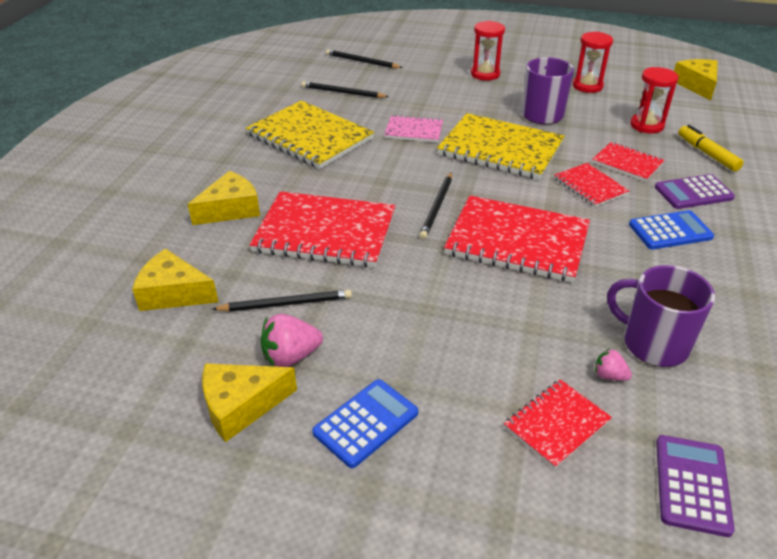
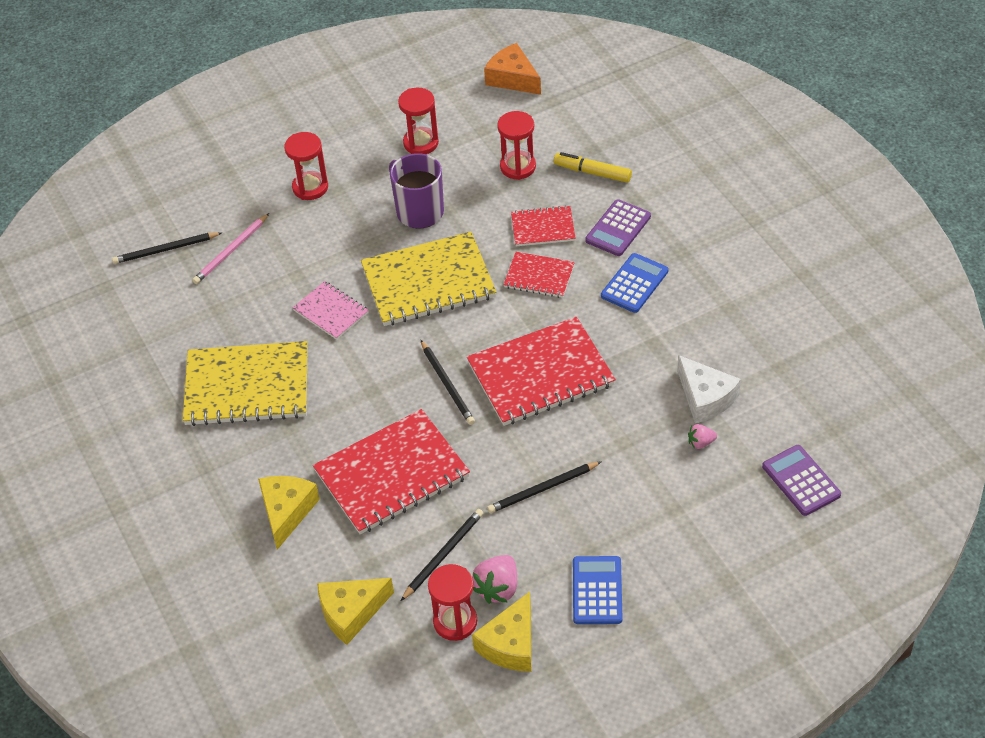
camera: 40 degrees left, 10 degrees up
black pencil [301,81,389,98] -> black pencil moved to [487,461,602,513]
pink notebook [384,115,443,143] -> pink notebook turned 75 degrees clockwise [293,281,369,340]
red notebook [504,379,612,469] -> none
purple mug [607,265,715,367] -> white cheese [677,355,741,423]
yellow cheese [674,59,718,101] -> orange cheese [484,43,541,95]
none -> pink pencil [192,213,269,284]
none -> red hourglass [428,564,477,641]

